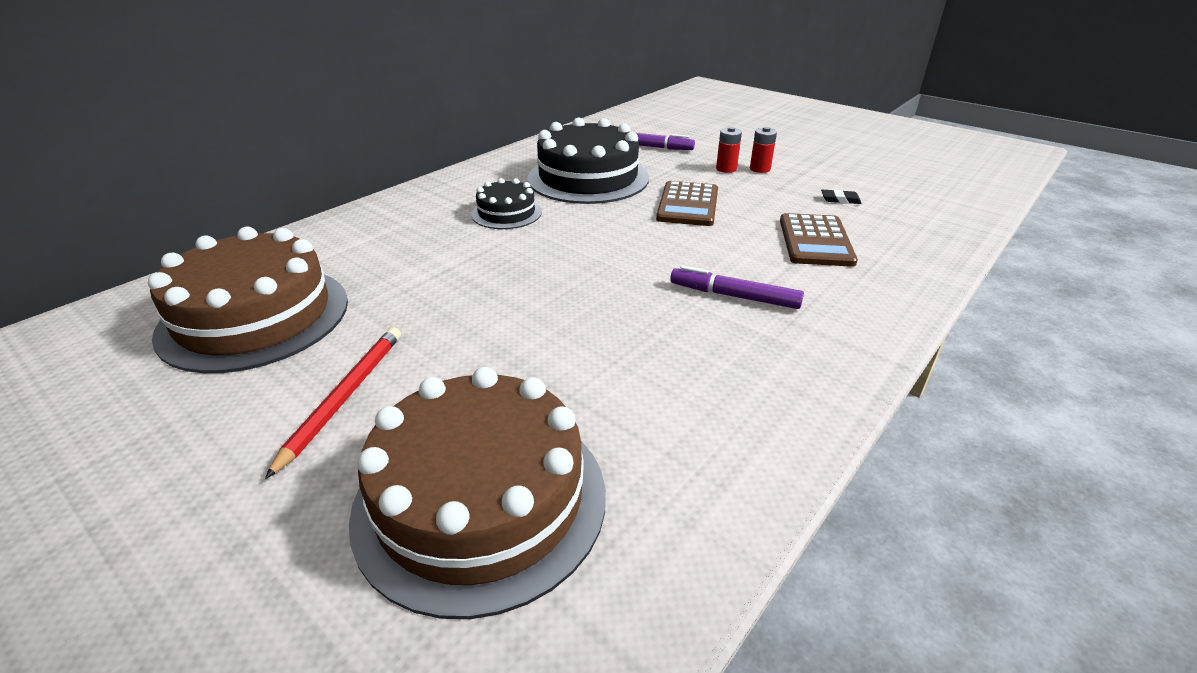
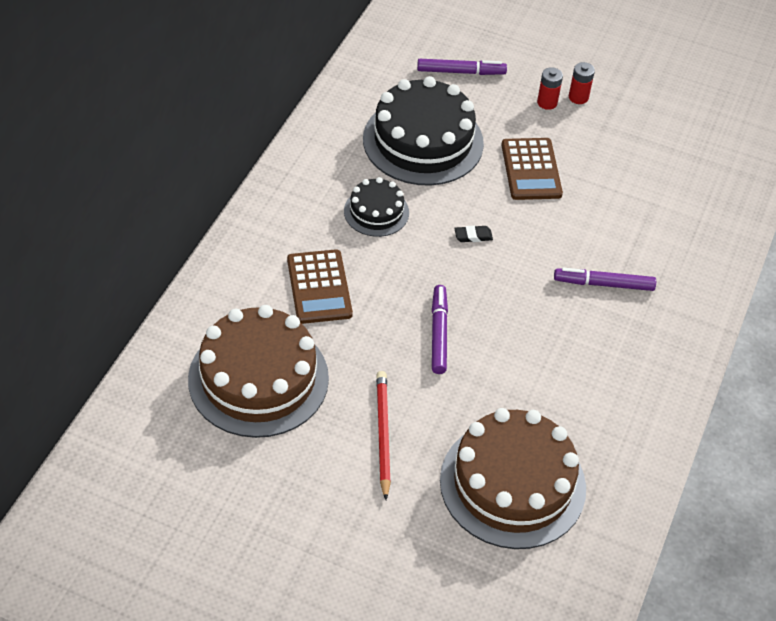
camera: 20 degrees left, 15 degrees up
brown calculator [780,213,858,267] -> brown calculator moved to [287,249,353,324]
black eraser [821,189,862,204] -> black eraser moved to [454,226,493,242]
none -> purple marker [432,285,448,374]

